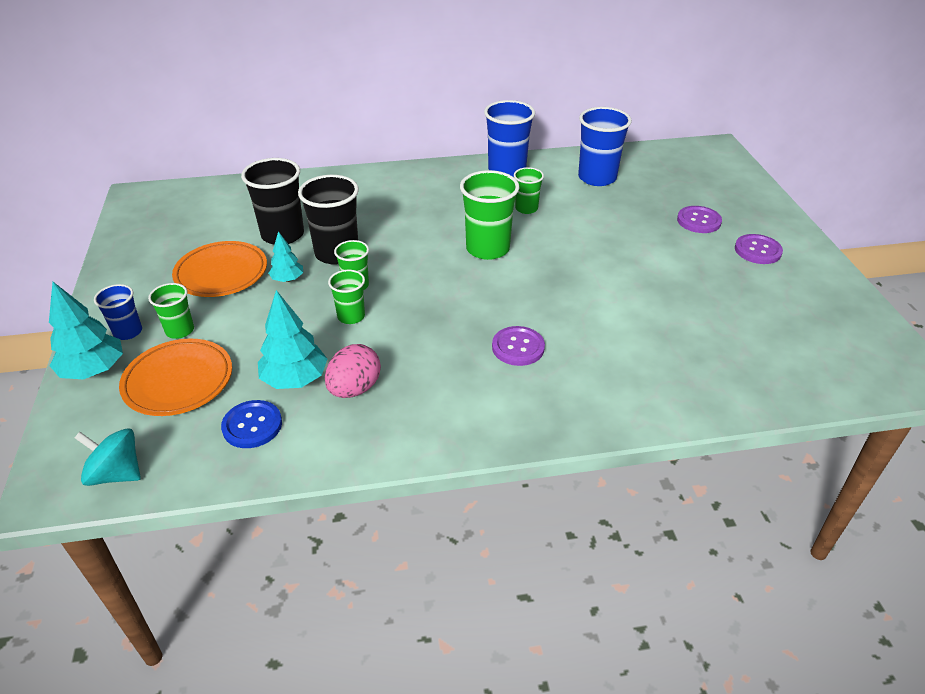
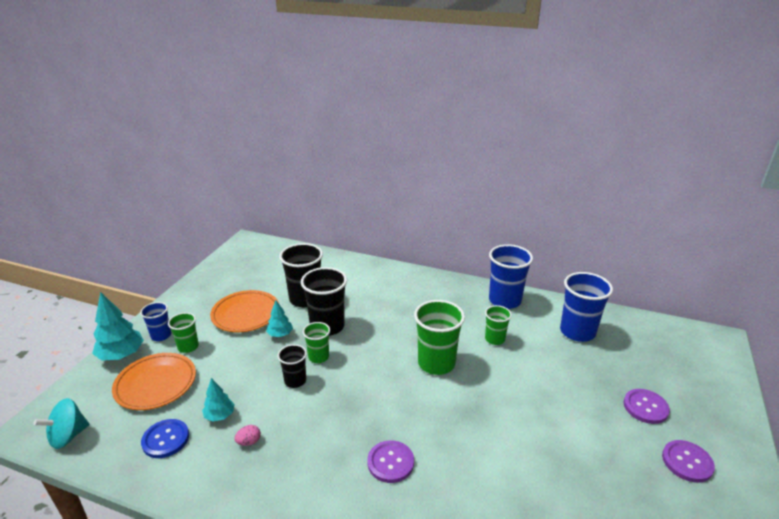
camera: 30 degrees right, 10 degrees down
turquoise spinning top [74,428,141,486] -> turquoise spinning top turned 90 degrees counterclockwise [34,398,90,449]
turquoise tree [258,290,327,389] -> turquoise tree [202,378,235,422], size x0.59
pink egg [325,344,381,398] -> pink egg [234,425,261,446], size x0.49
green cup [328,270,365,324] -> black cup [278,344,307,388]

